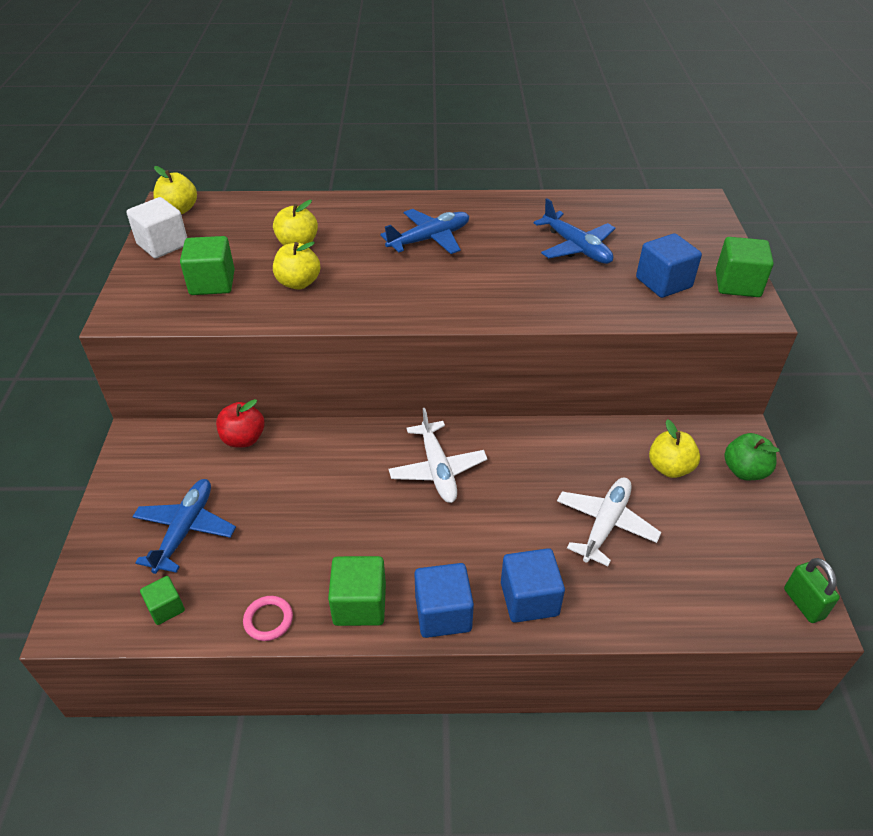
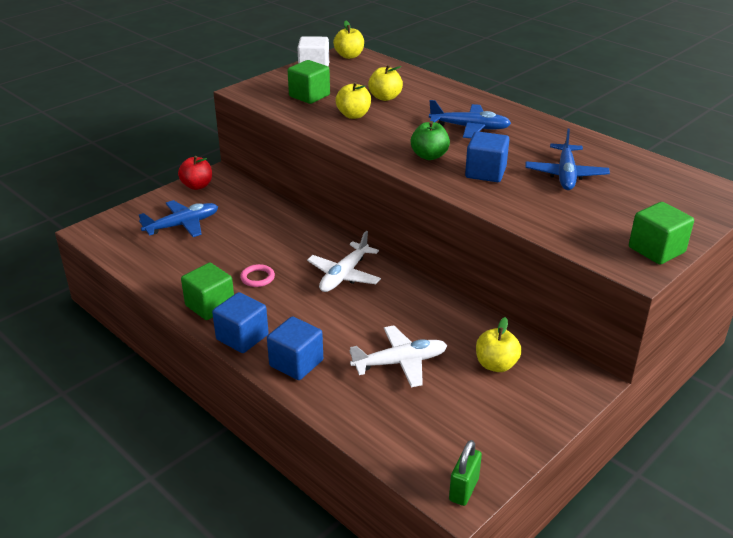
camera: 45 degrees right, 10 degrees down
green cube [140,576,185,625] -> none
red apple [216,399,265,448] -> red apple moved to [178,156,212,190]
pink ring [243,596,293,641] -> pink ring moved to [240,264,275,287]
blue cube [636,233,702,298] -> blue cube moved to [465,131,509,182]
green apple [724,433,780,480] -> green apple moved to [411,121,450,160]

